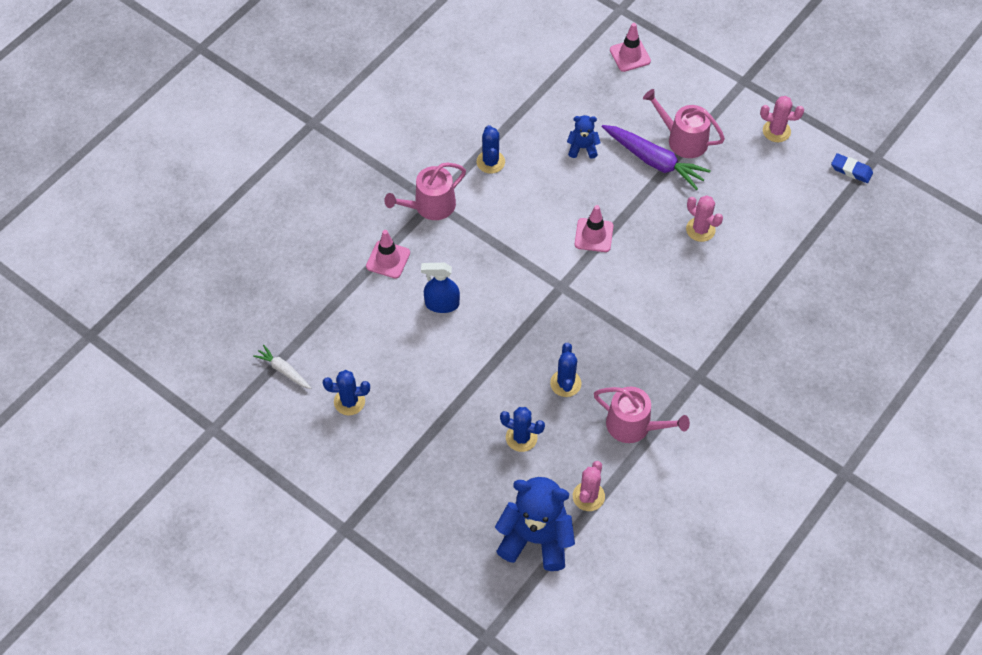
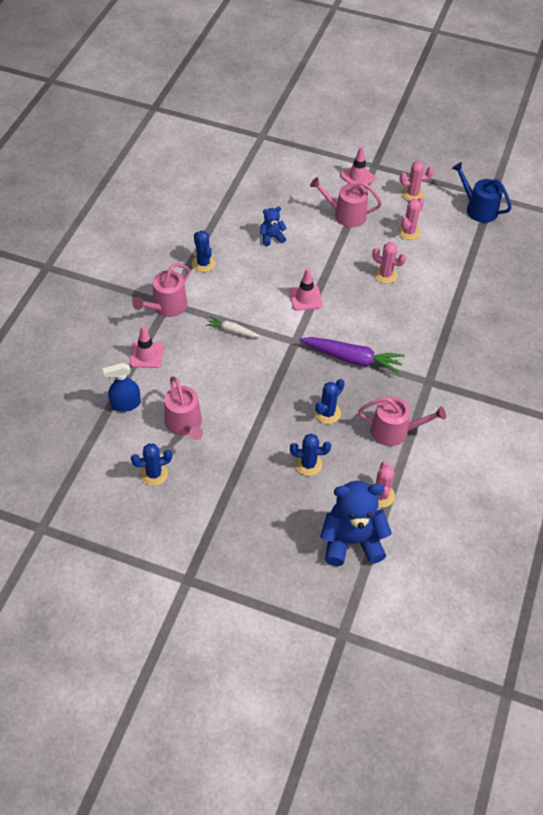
camera: 20 degrees left, 5 degrees down
white carrot [253,345,312,389] -> white carrot moved to [205,316,261,338]
blue spray bottle [421,263,460,313] -> blue spray bottle moved to [102,363,141,412]
blue cactus [550,343,582,397] -> blue cactus turned 60 degrees clockwise [315,379,344,424]
purple carrot [602,125,711,190] -> purple carrot moved to [299,337,405,374]
pink traffic cone [610,23,651,72] -> pink traffic cone moved to [340,146,376,187]
blue eraser [831,153,873,183] -> blue watering can [452,162,512,223]
none -> pink watering can [164,376,203,440]
none -> pink cactus [398,198,424,240]

